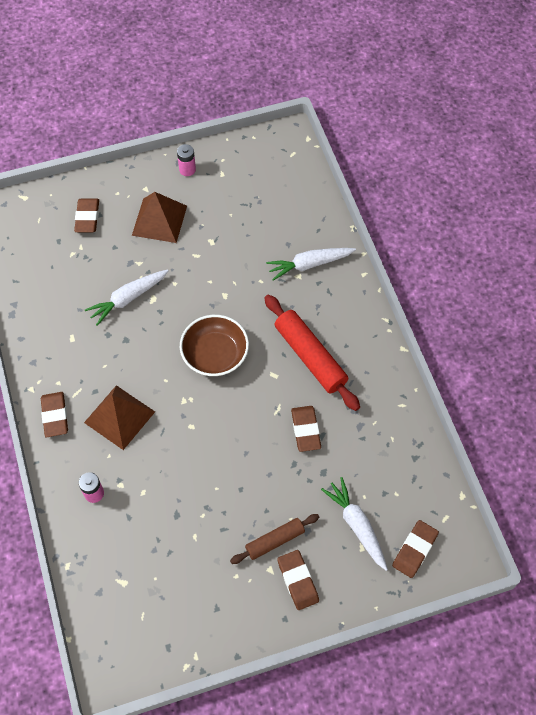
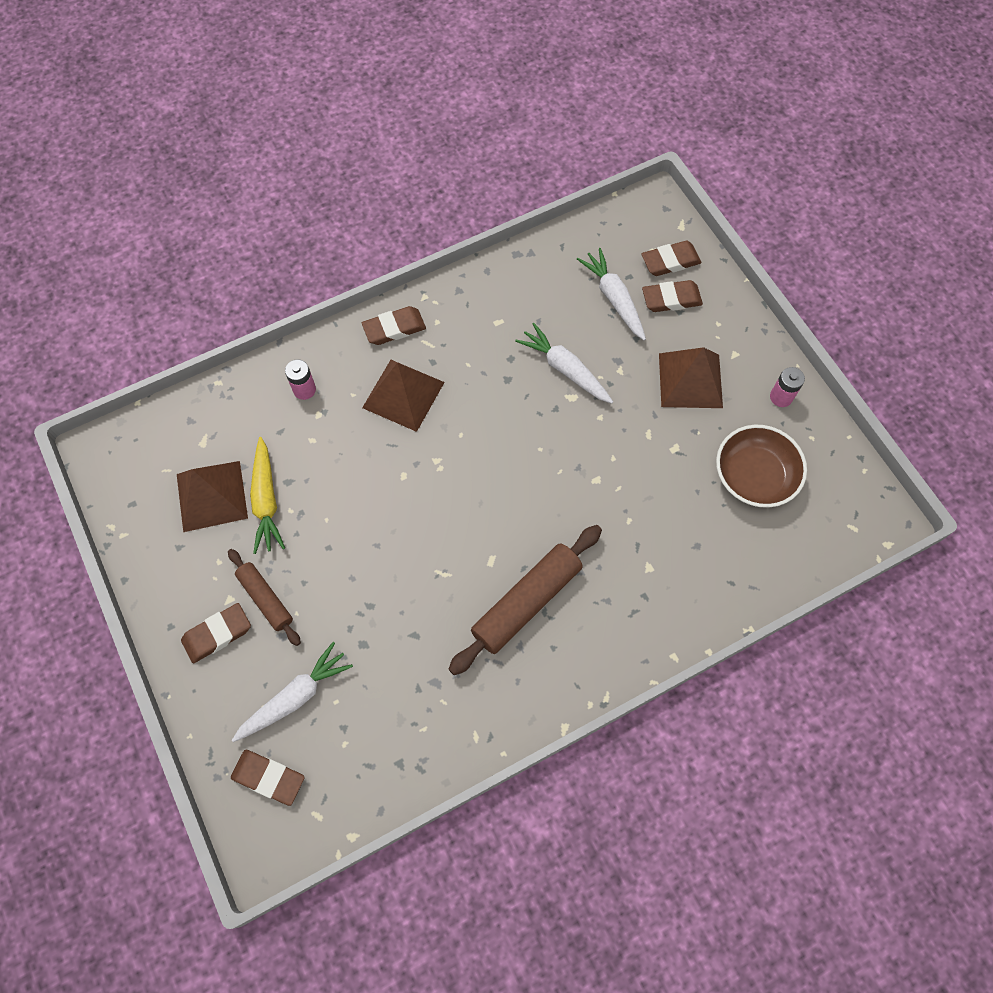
camera: 80 degrees right, 5 degrees up
brown bowl [180,315,249,376] -> brown bowl moved to [716,425,807,508]
red rolling pin [264,294,360,411] -> brown rolling pin [448,525,602,675]
white carrot [266,248,356,281] -> white carrot moved to [577,248,646,341]
brown eraser [291,406,321,452] -> brown eraser moved to [641,241,701,276]
none -> brown pyramid [177,461,248,532]
none -> yellow carrot [250,437,285,554]

